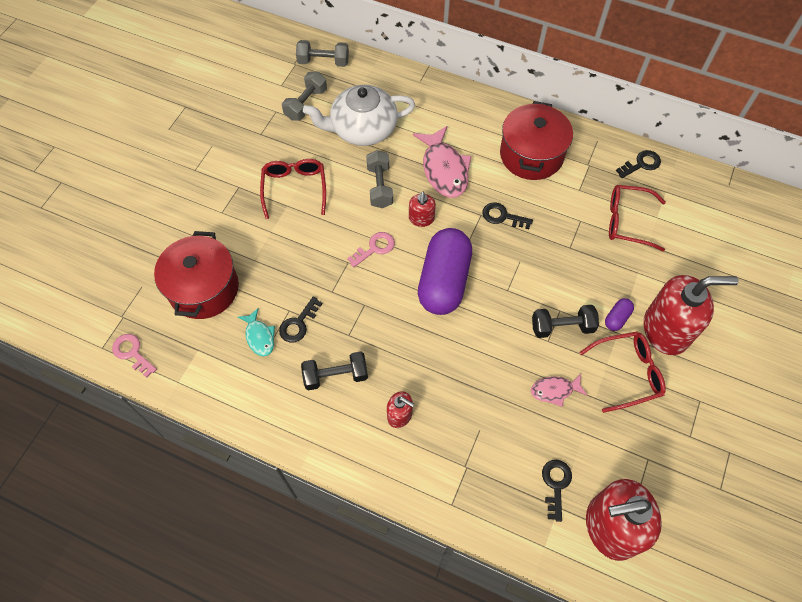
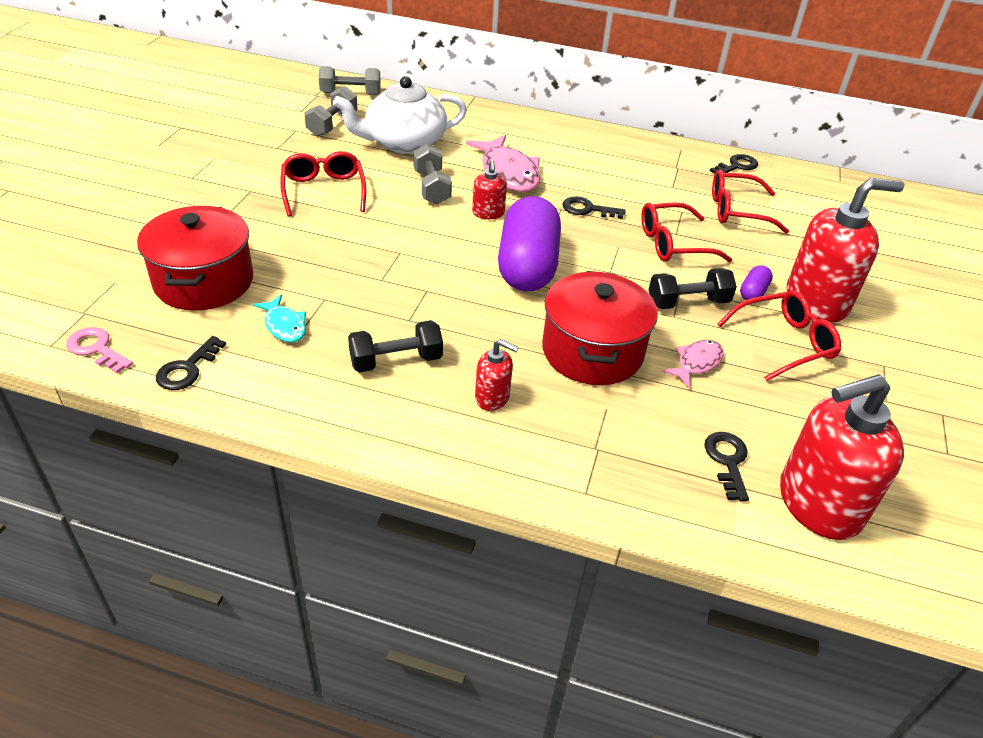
camera: 10 degrees left, 20 degrees down
black key [279,297,322,342] -> black key moved to [156,336,226,390]
pink key [347,232,395,267] -> none
red pot [500,101,573,180] -> red pot moved to [542,271,658,385]
pink fish [531,374,587,407] -> pink fish turned 150 degrees clockwise [662,340,724,388]
none -> red glasses [641,202,733,262]

